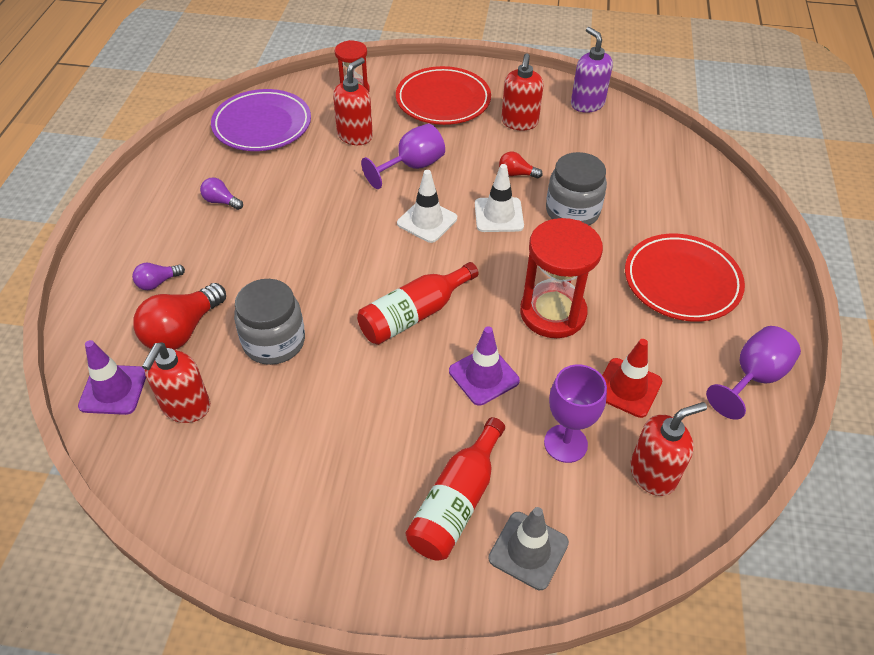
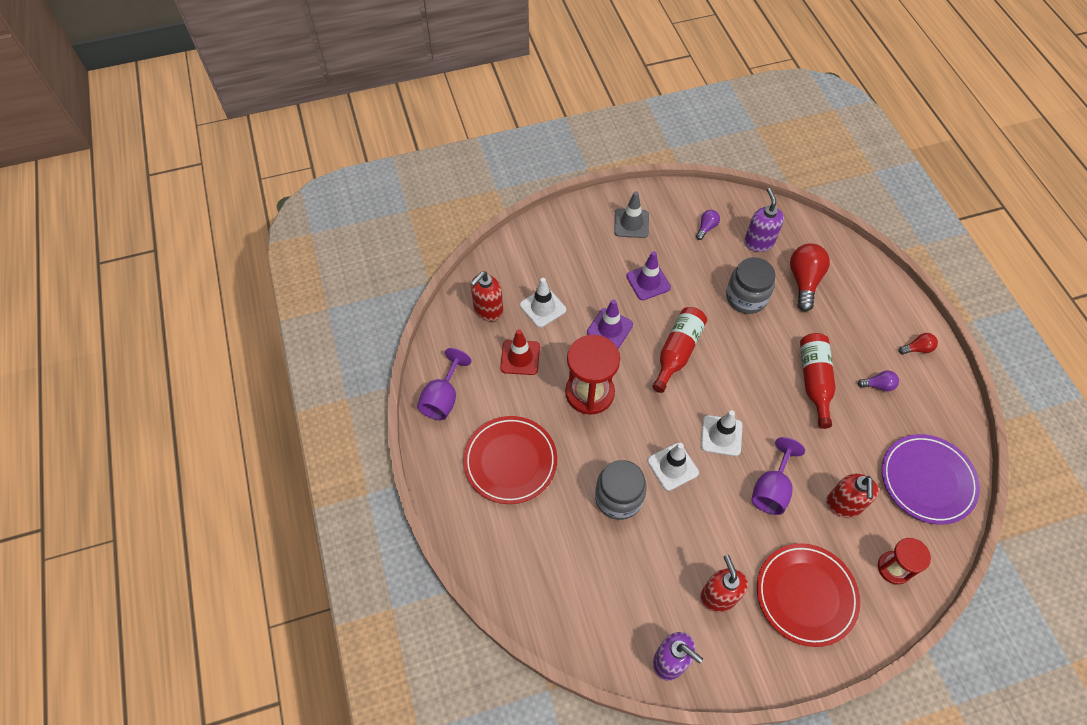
camera: 155 degrees right, 10 degrees up
purple traffic cone [78,340,146,415] -> purple traffic cone moved to [626,251,671,300]
purple light bulb [132,263,185,290] -> purple light bulb moved to [696,210,720,240]
red soap dispenser [142,343,210,423] -> purple soap dispenser [744,188,784,252]
red bottle [406,417,505,561] -> red bottle moved to [800,333,836,429]
grey traffic cone [488,507,569,590] -> grey traffic cone moved to [614,191,649,238]
red light bulb [499,152,543,179] -> red light bulb moved to [899,333,938,355]
purple goblet [544,365,607,463] -> white traffic cone [520,278,566,328]

